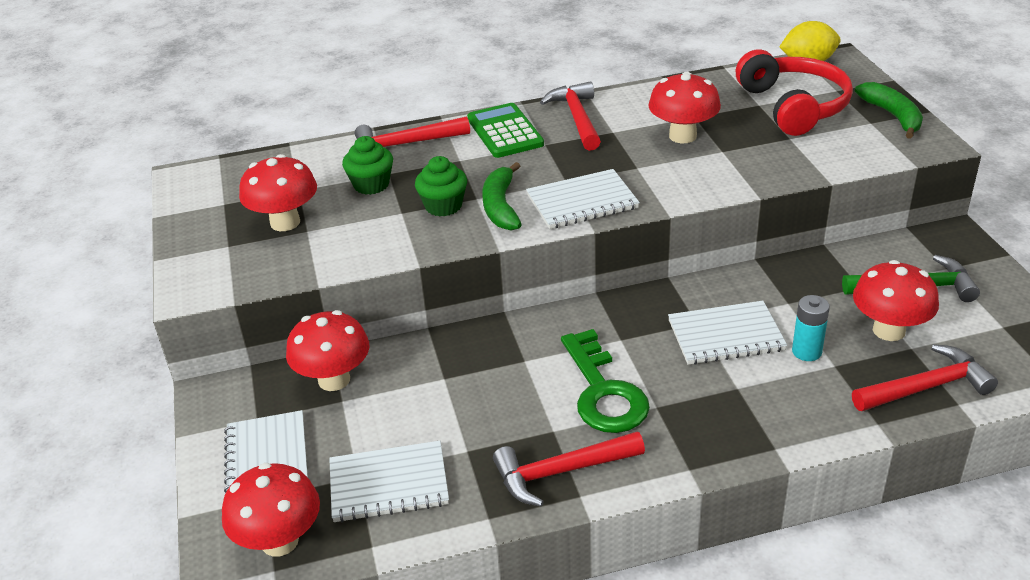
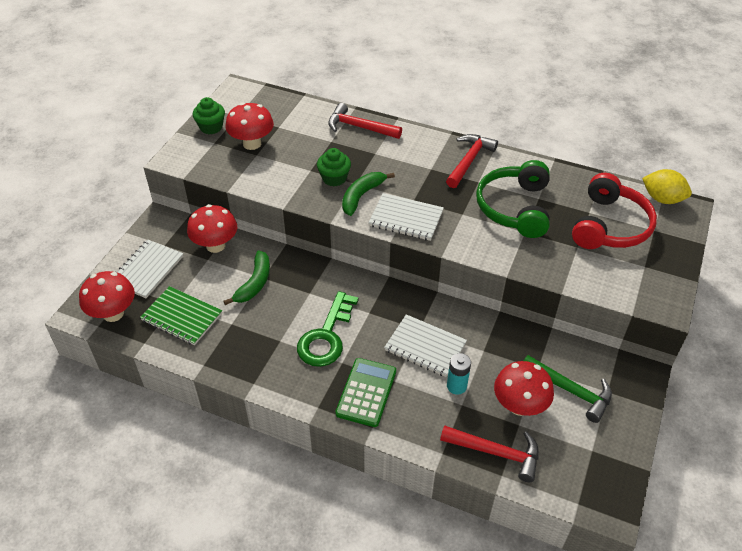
camera: 35 degrees right, 10 degrees up
white notebook [329,441,449,523] -> green notebook [140,286,222,345]
green cupcake [342,136,393,195] -> green cupcake moved to [193,97,225,134]
green calculator [467,103,544,158] -> green calculator moved to [335,358,396,427]
red hammer [493,432,645,507] -> none
red mushroom [648,72,721,143] -> green headphones [476,160,550,238]
green banana [855,82,923,139] -> green banana moved to [223,250,270,305]

